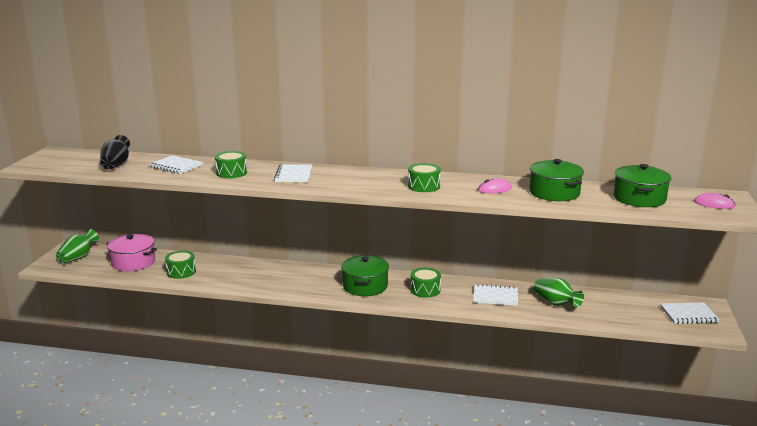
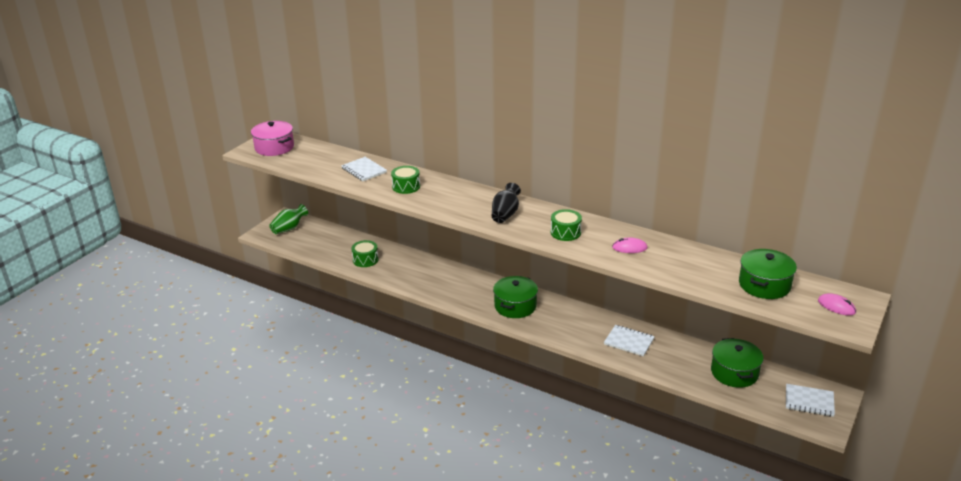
camera: 20 degrees right, 10 degrees up
black vase [100,135,130,170] -> black vase moved to [492,183,521,223]
pink pot [107,234,157,271] -> pink pot moved to [251,121,294,156]
white notebook [274,164,312,182] -> none
green drum [410,268,441,298] -> none
green pot [529,159,584,201] -> green pot moved to [711,338,764,388]
green vase [534,278,584,308] -> none

